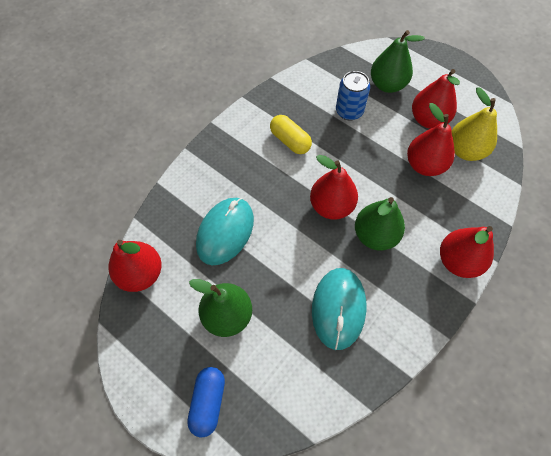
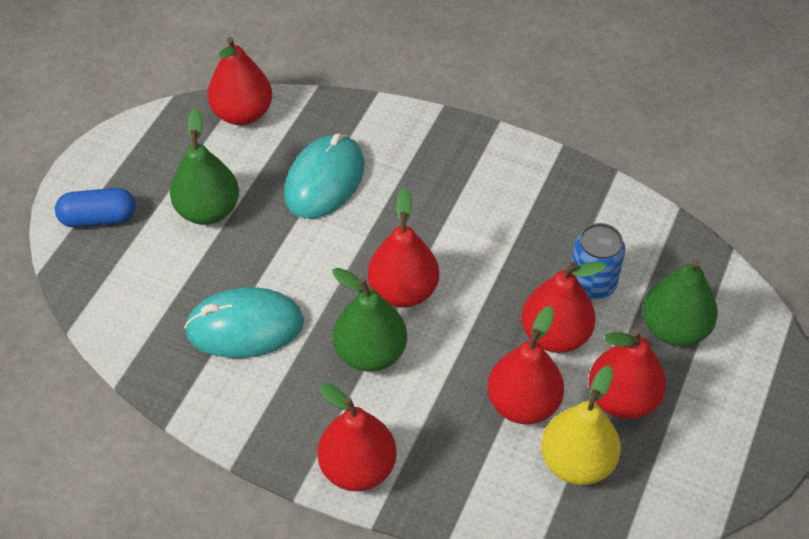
camera: 75 degrees right, 10 degrees down
turquoise mouse [196,198,254,265] -> turquoise mouse turned 75 degrees counterclockwise [284,133,364,219]
yellow capsule [270,115,312,154] -> none
none -> red pear [521,261,607,353]

